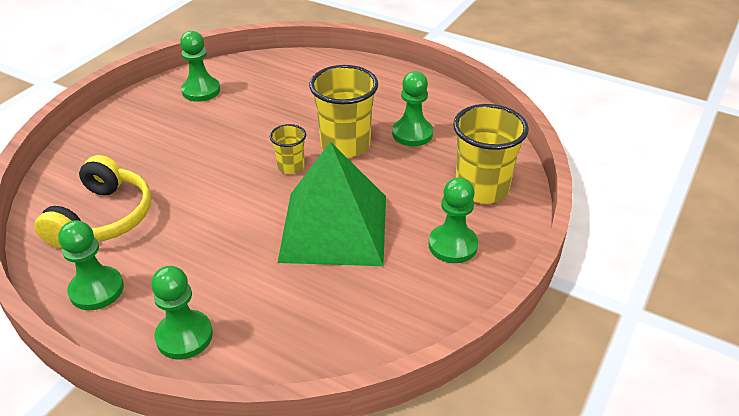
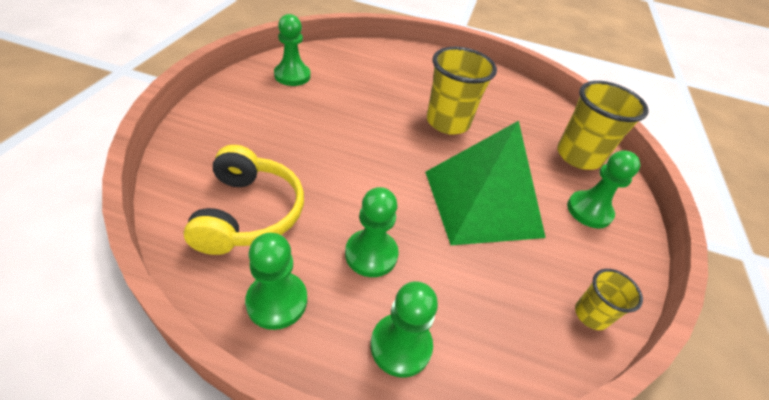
camera: 20 degrees left, 5 degrees up
yellow cup [270,124,306,174] -> yellow cup moved to [575,269,643,330]
green pawn [392,71,433,146] -> green pawn moved to [345,187,399,277]

